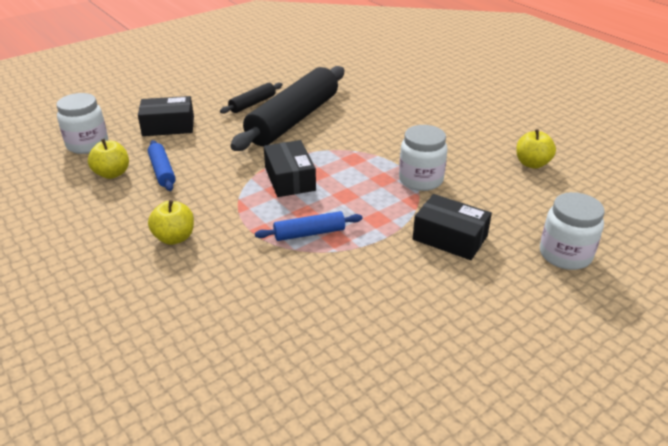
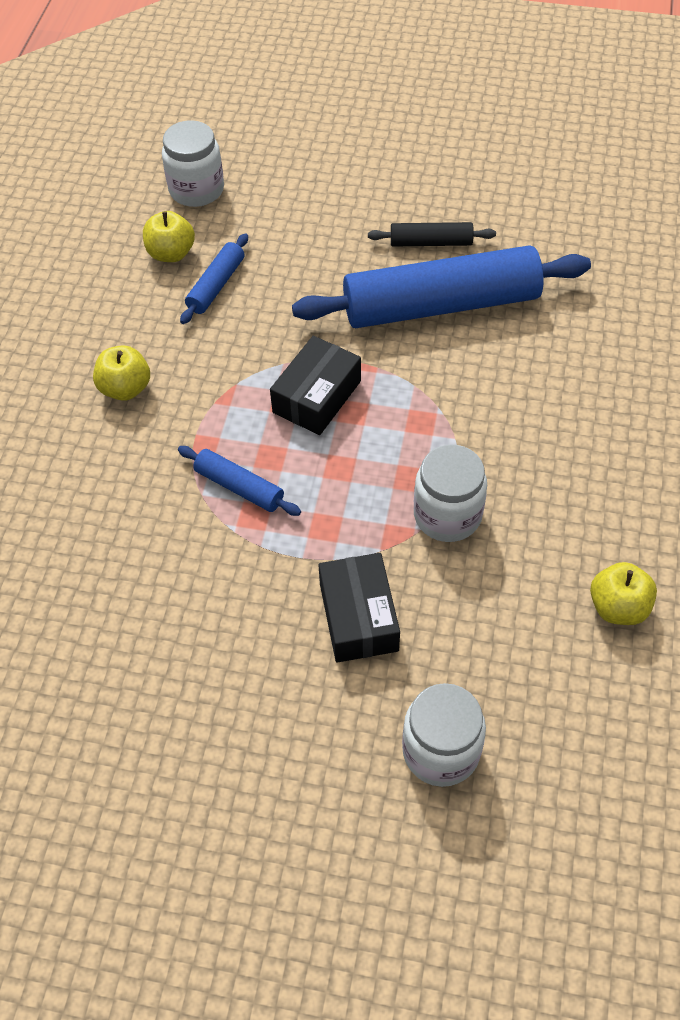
camera: 50 degrees right, 20 degrees up
black box [138,96,194,136] -> none
black rolling pin [230,66,344,151] -> blue rolling pin [292,245,591,328]

